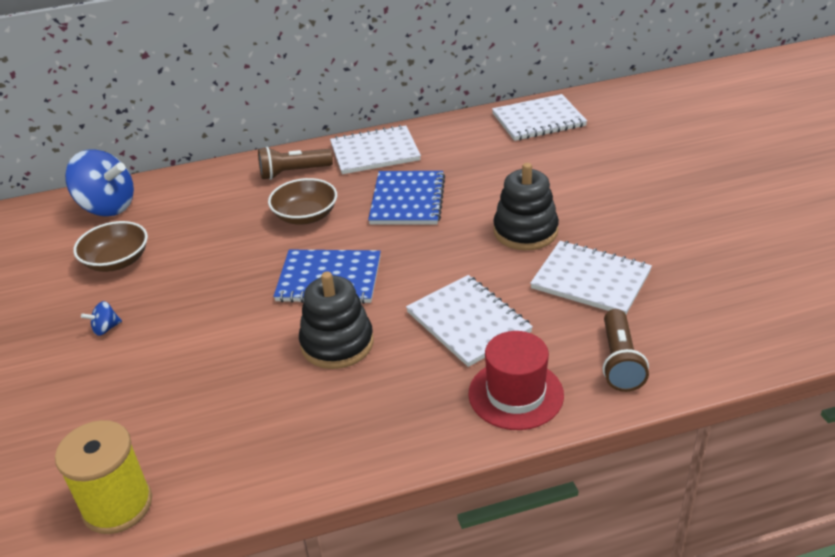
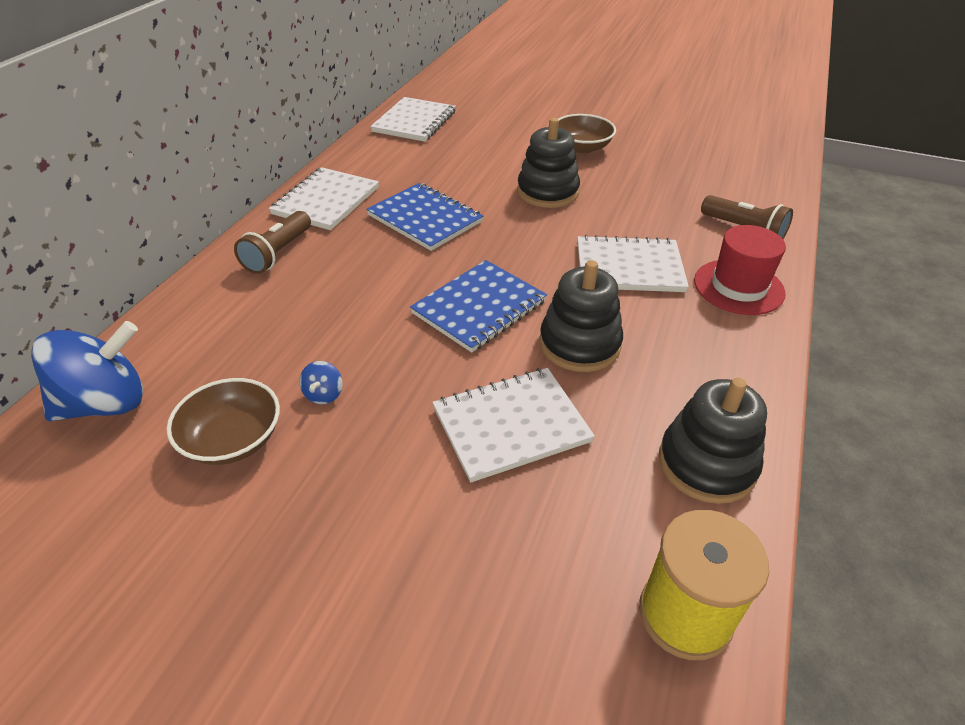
camera: 55 degrees left, 5 degrees up
blue spinning top [81,301,122,336] -> blue spinning top moved to [299,361,343,404]
brown bowl [268,178,337,225] -> brown bowl moved to [558,114,616,154]
white notebook [530,241,652,314] -> white notebook moved to [432,368,595,483]
none -> black stacking toy [659,378,767,504]

